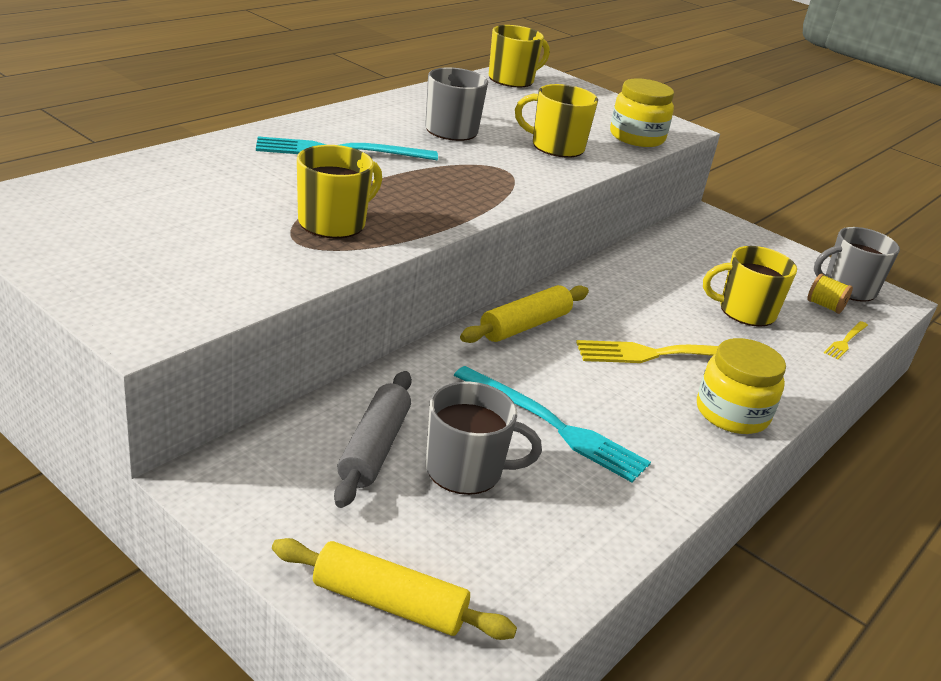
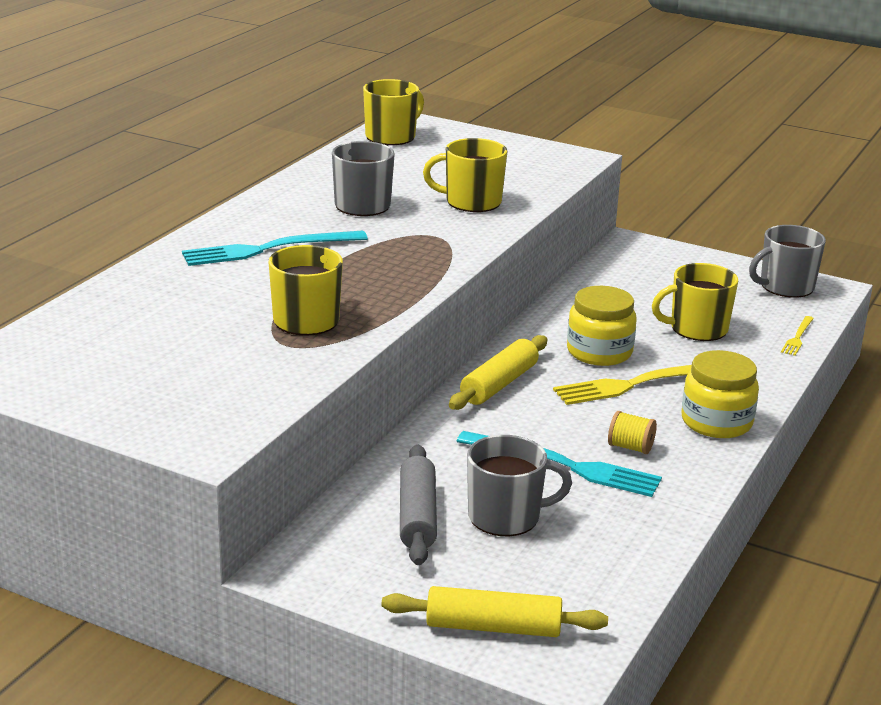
camera: 10 degrees left, 5 degrees down
yellow jar [610,78,674,147] -> yellow jar moved to [567,286,637,366]
yellow spool [807,273,853,314] -> yellow spool moved to [608,411,657,454]

